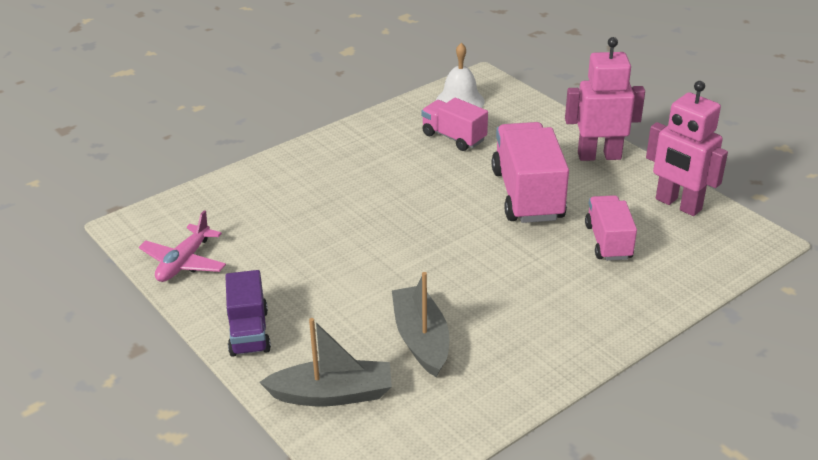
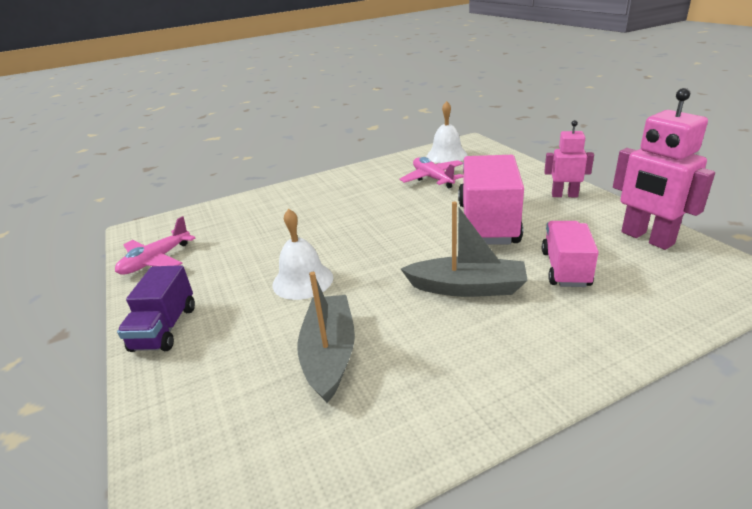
camera: 15 degrees right, 5 degrees down
grey boat [259,318,392,406] -> grey boat moved to [401,201,528,297]
pink truck [421,98,488,151] -> pink plane [399,157,464,189]
pink robot [565,37,645,161] -> pink robot [544,120,594,197], size x0.61
none -> white bell [272,209,333,300]

